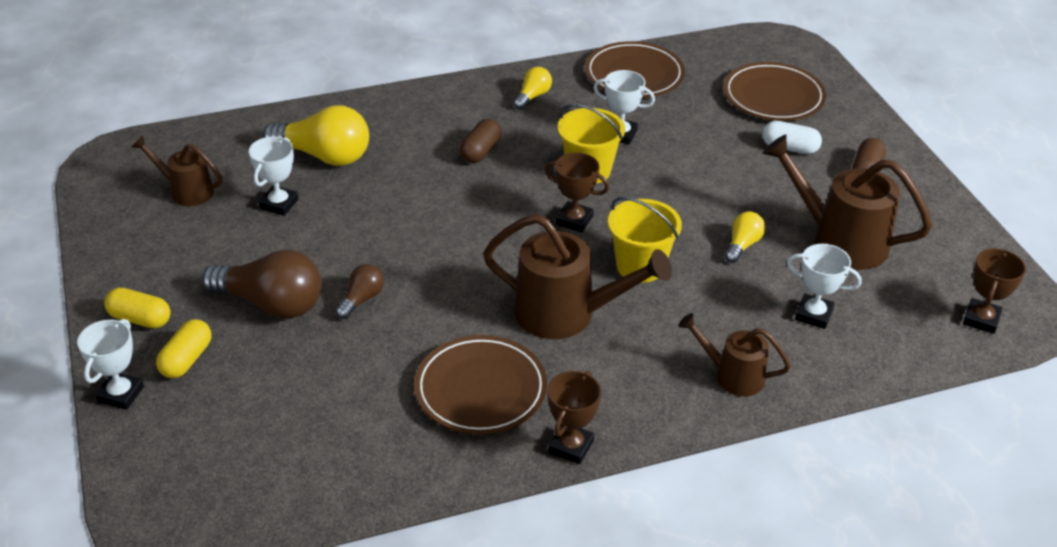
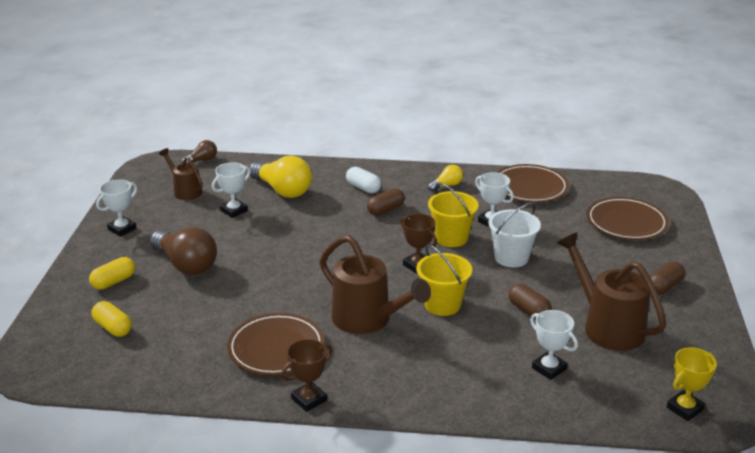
camera: 25 degrees right, 10 degrees down
white trophy [77,319,144,410] -> white trophy moved to [96,179,137,237]
yellow capsule [104,288,171,328] -> yellow capsule moved to [92,301,132,337]
brown light bulb [336,264,384,319] -> brown light bulb moved to [182,140,217,164]
brown watering can [679,313,791,396] -> none
yellow light bulb [725,211,766,263] -> brown capsule [509,284,552,319]
white capsule [762,121,822,154] -> white capsule moved to [346,167,381,193]
brown trophy [963,248,1026,334] -> yellow trophy [667,347,717,421]
none -> white bucket [488,203,541,268]

